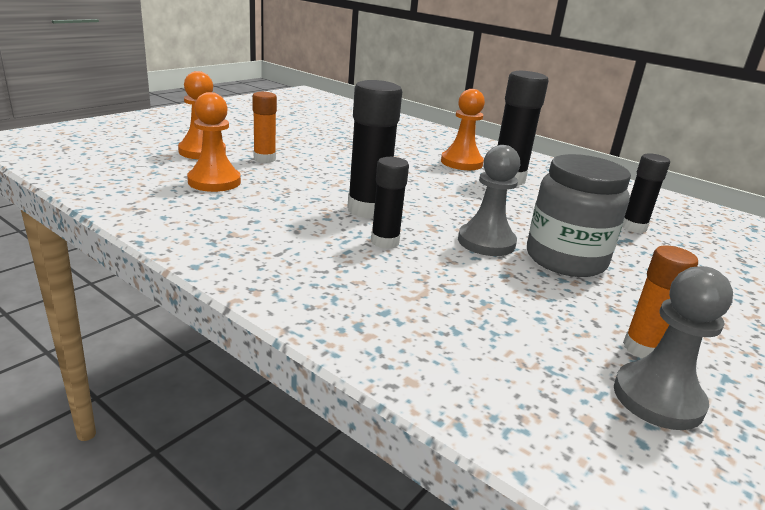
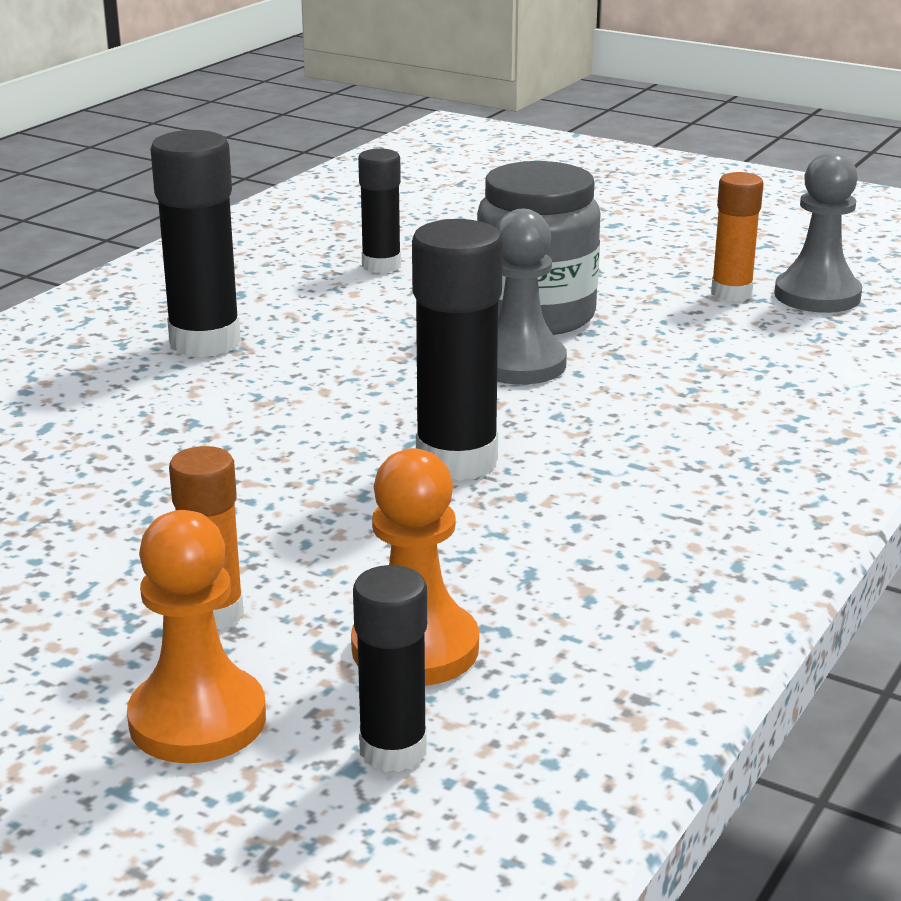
camera: 95 degrees left, 0 degrees up
black glue stick [371,157,409,249] -> black glue stick moved to [353,565,427,772]
orange pawn [441,89,485,170] -> none

